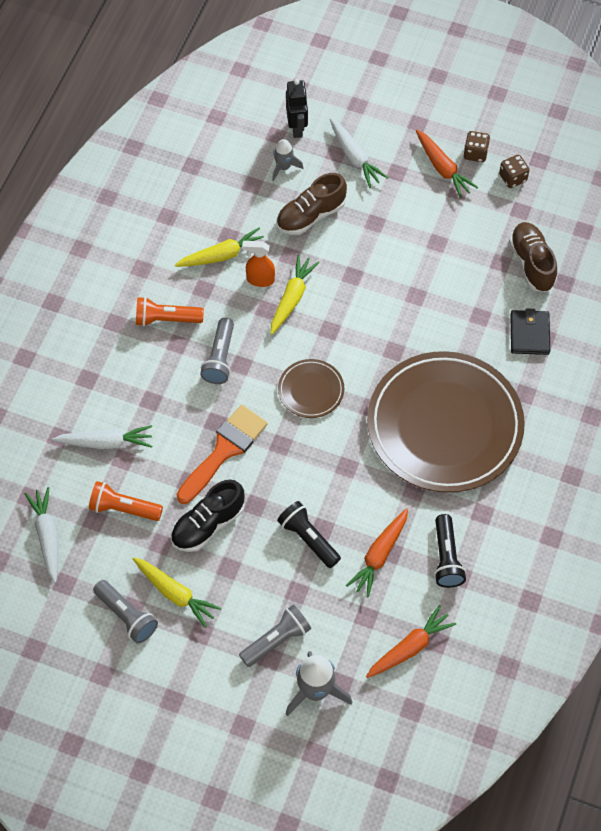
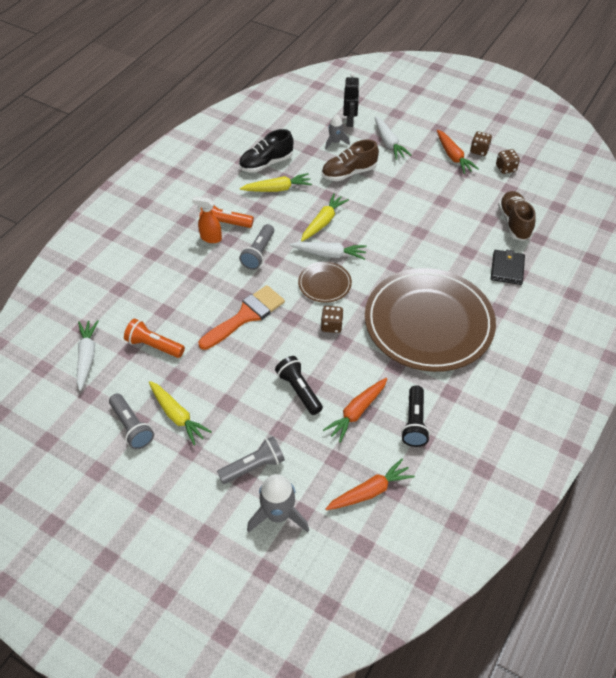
camera: 10 degrees right, 10 degrees down
white carrot [52,425,152,449] -> white carrot moved to [290,242,367,260]
black shoe [171,480,245,552] -> black shoe moved to [239,129,294,173]
orange spray bottle [242,241,275,287] -> orange spray bottle moved to [192,196,222,243]
none -> brown dice [321,306,344,333]

